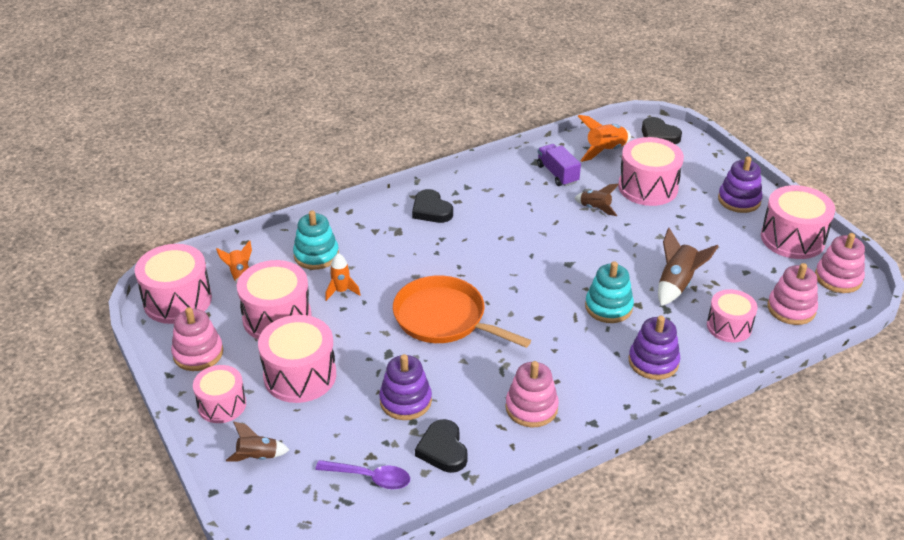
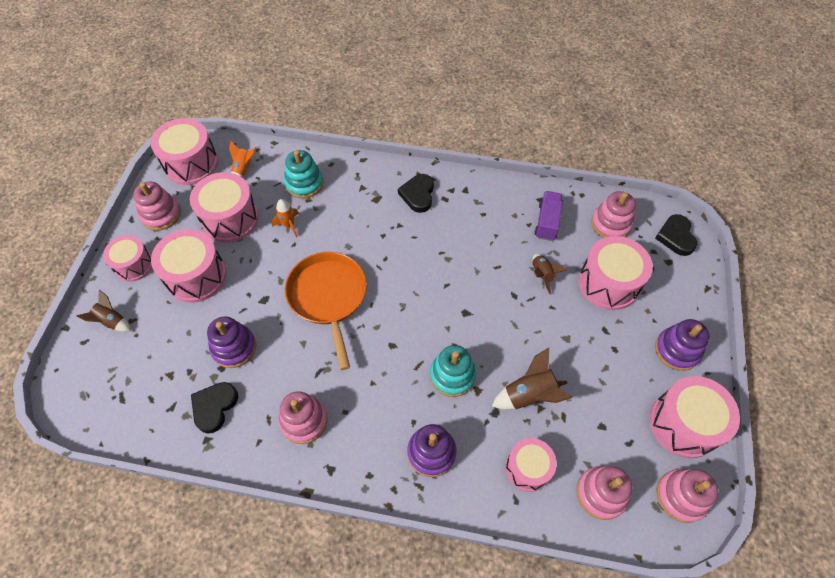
camera: 40 degrees right, 20 degrees up
purple spoon [315,460,410,489] -> none
orange rocket [578,115,631,162] -> pink stacking toy [591,191,636,238]

